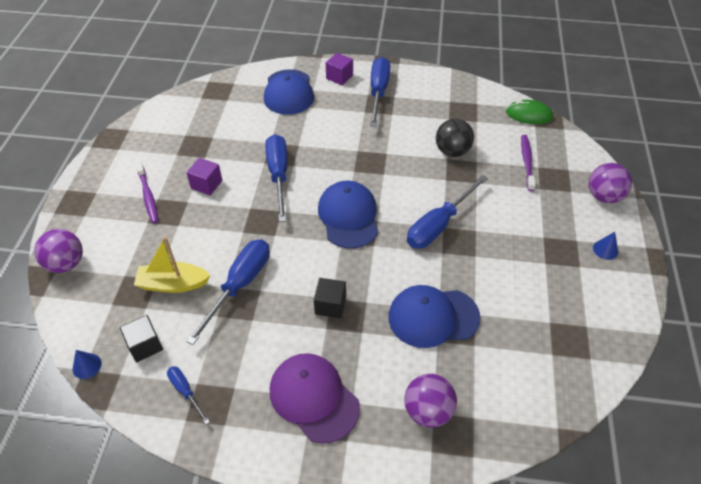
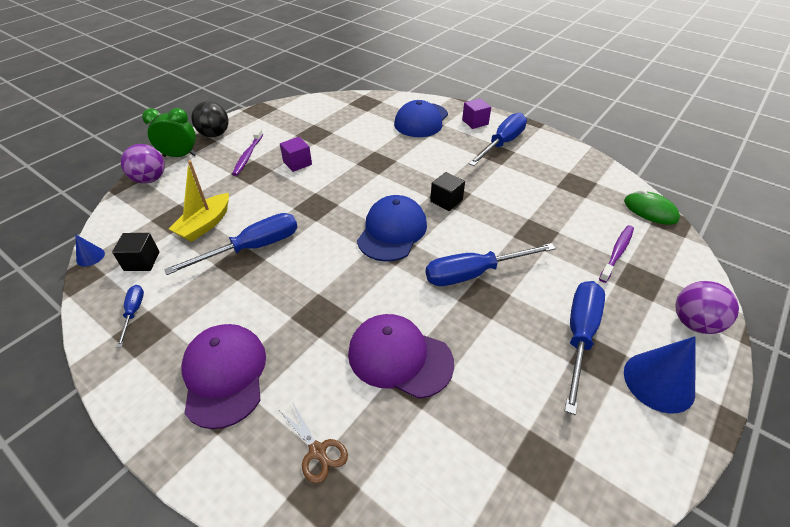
camera: 30 degrees right, 5 degrees down
yellow boat [134,237,211,293] -> yellow boat turned 90 degrees counterclockwise [169,161,229,242]
blue screwdriver [265,134,288,222] -> blue screwdriver moved to [565,281,605,415]
black cube [314,278,346,318] -> black cube moved to [430,172,465,211]
blue cap [388,285,480,348] -> purple cap [348,314,454,399]
purple ball [404,374,457,428] -> brown scissors [280,402,348,484]
black ball [436,119,474,157] -> black ball moved to [191,101,229,137]
blue cone [593,232,618,260] -> blue cone [624,336,696,414], size x2.04
none -> green clock [142,108,197,157]

